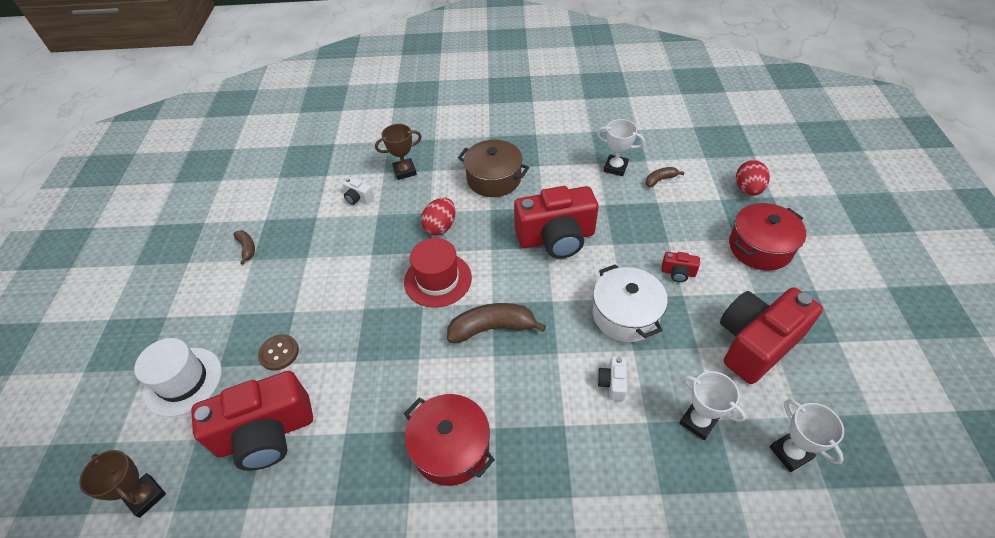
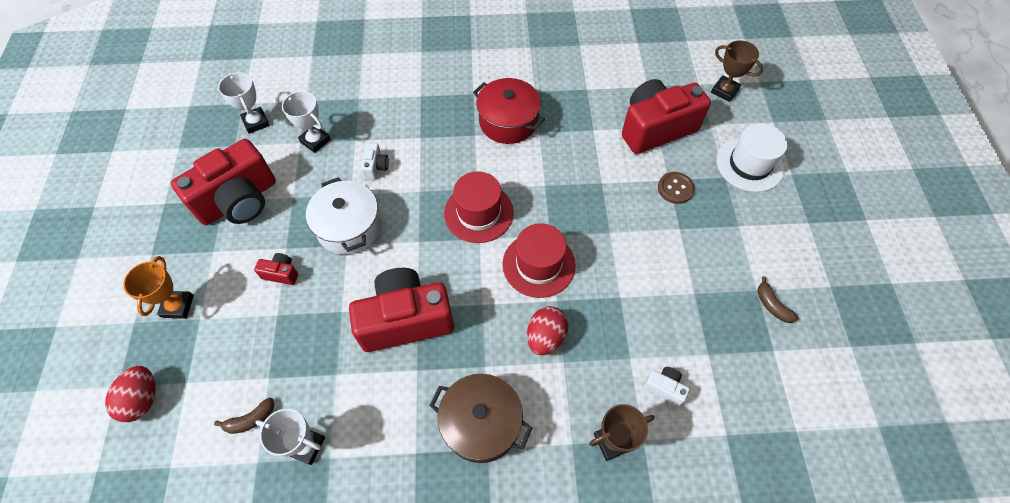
camera: 175 degrees right, 10 degrees up
brown banana [447,303,546,343] -> red hat [444,171,514,243]
red pot [729,203,806,271] -> orange trophy [123,256,194,319]

